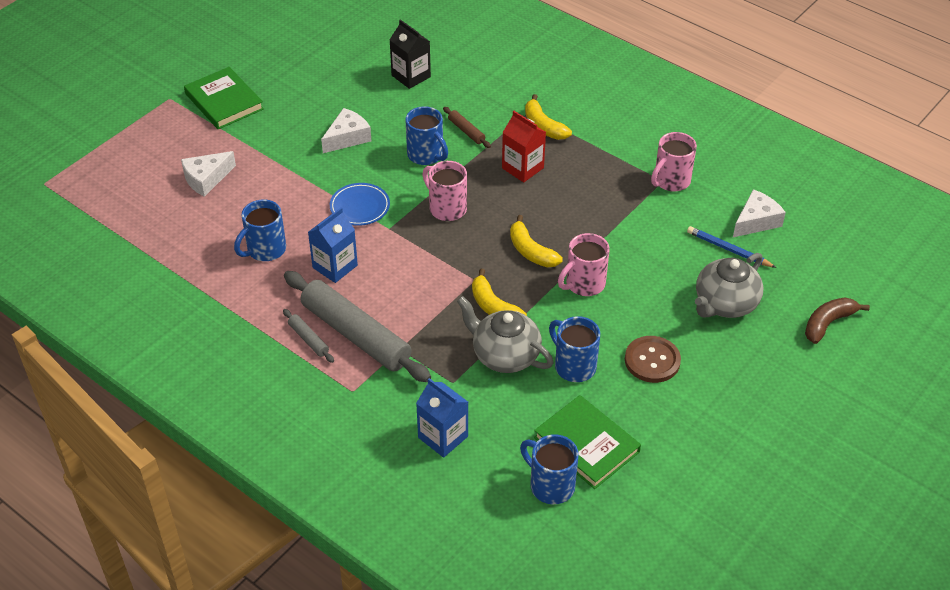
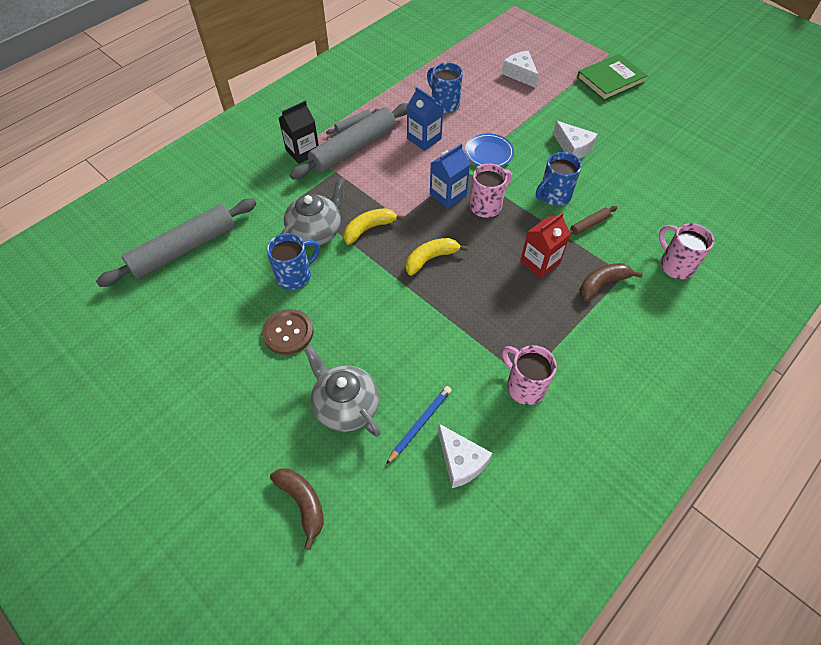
camera: 95 degrees right, 10 degrees up
black carton [390,19,431,89] -> black carton moved to [279,101,319,164]
blue carton [416,378,468,458] -> blue carton moved to [430,144,470,208]
blue mug [520,434,579,504] -> grey rolling pin [96,198,256,287]
yellow banana [525,94,572,140] -> brown banana [580,263,643,301]
green book [534,395,641,489] -> none
pink mug [558,233,610,296] -> pink mug moved to [659,223,714,279]

